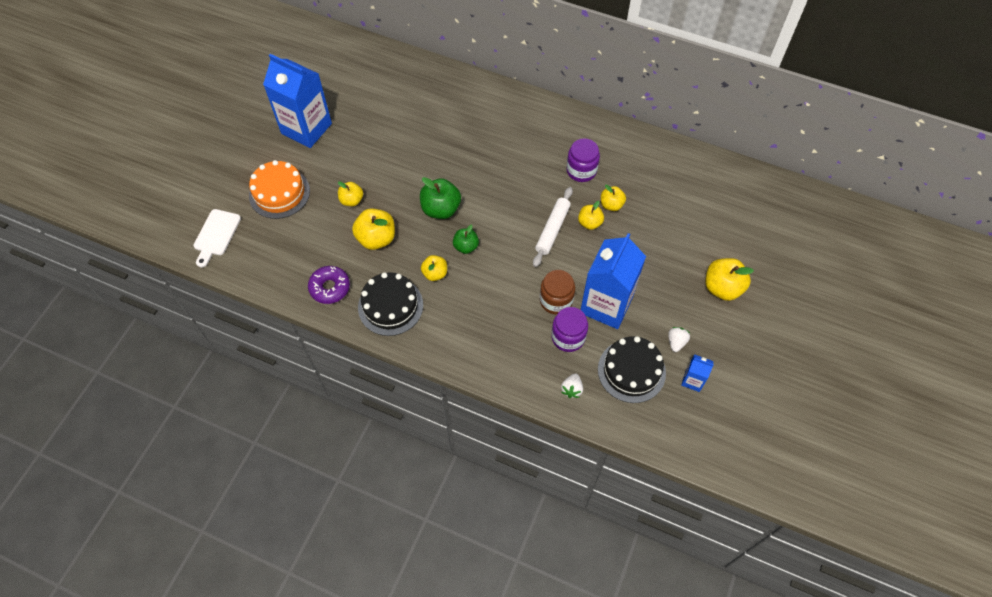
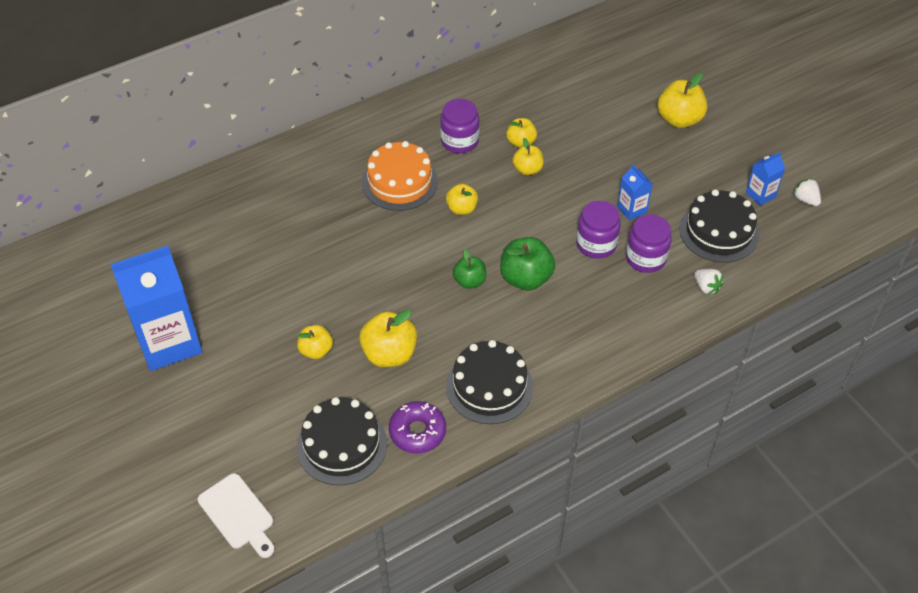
camera: 55 degrees left, 10 degrees down
orange cake [249,160,310,219] -> orange cake moved to [362,141,438,211]
green apple [420,177,461,219] -> green apple moved to [500,237,555,290]
yellow apple [421,255,447,281] -> yellow apple moved to [446,184,478,215]
white rolling pin [533,187,573,267] -> none
brown jar [540,270,575,315] -> purple jar [576,201,621,259]
blue carton [581,233,646,329] -> blue carton [617,164,653,220], size x0.44
white strawberry [668,327,690,352] -> white strawberry moved to [793,178,821,206]
none -> black cake [297,397,387,485]

